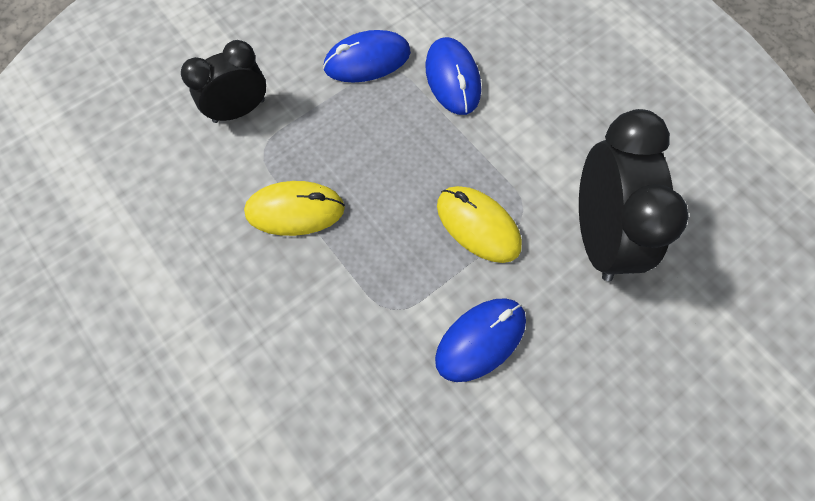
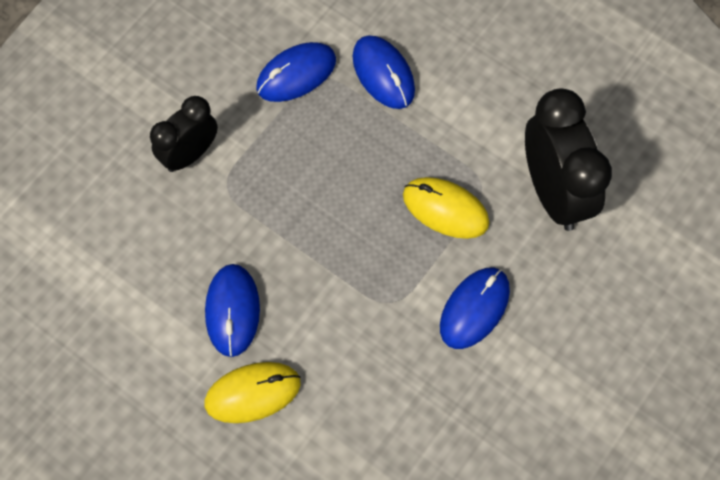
camera: 15 degrees left, 0 degrees up
yellow mouse [244,181,345,236] -> yellow mouse moved to [204,362,301,423]
none -> blue mouse [205,264,260,357]

